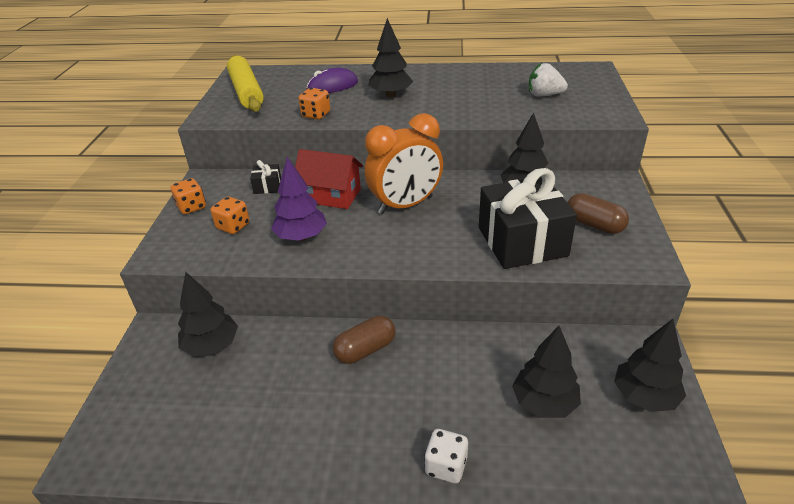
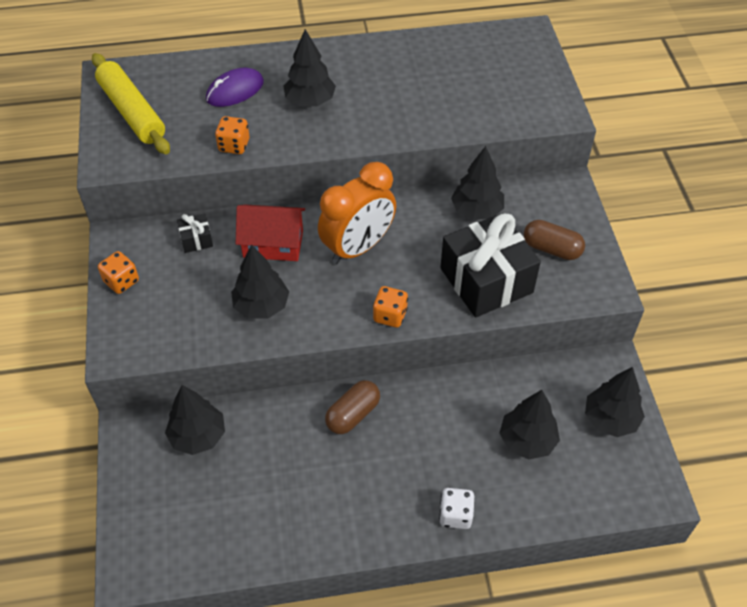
camera: 15 degrees left, 15 degrees up
orange dice [211,197,250,234] -> orange dice moved to [373,286,408,327]
purple tree [271,157,327,241] -> black tree [231,244,289,319]
white strawberry [529,63,568,97] -> none

